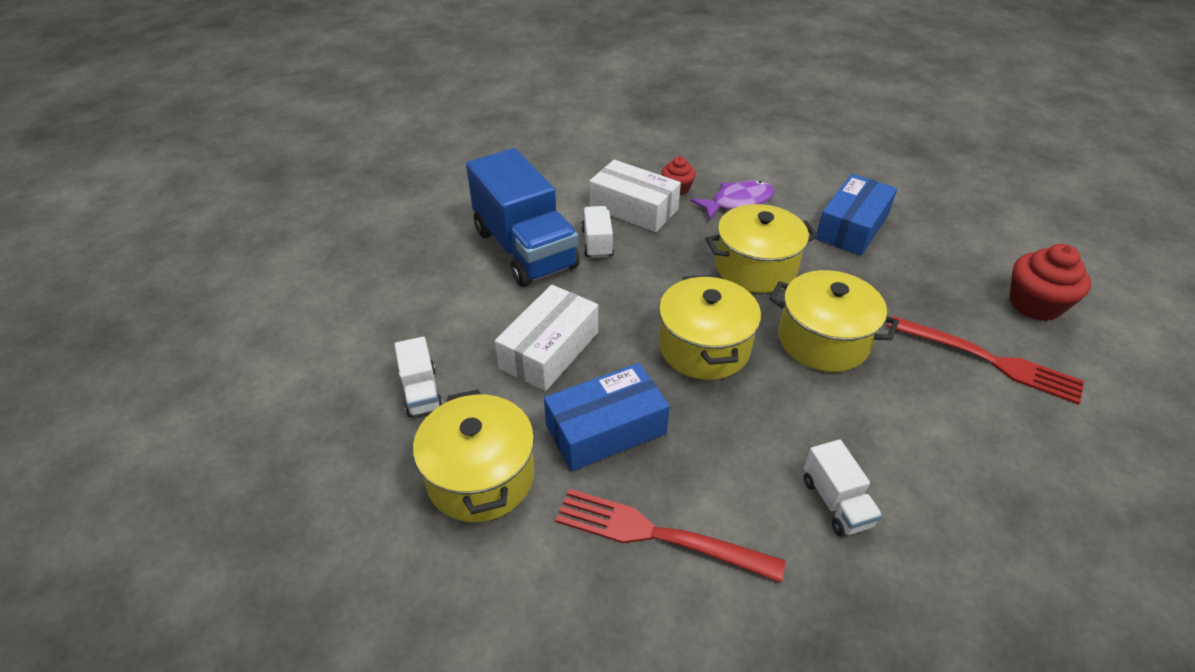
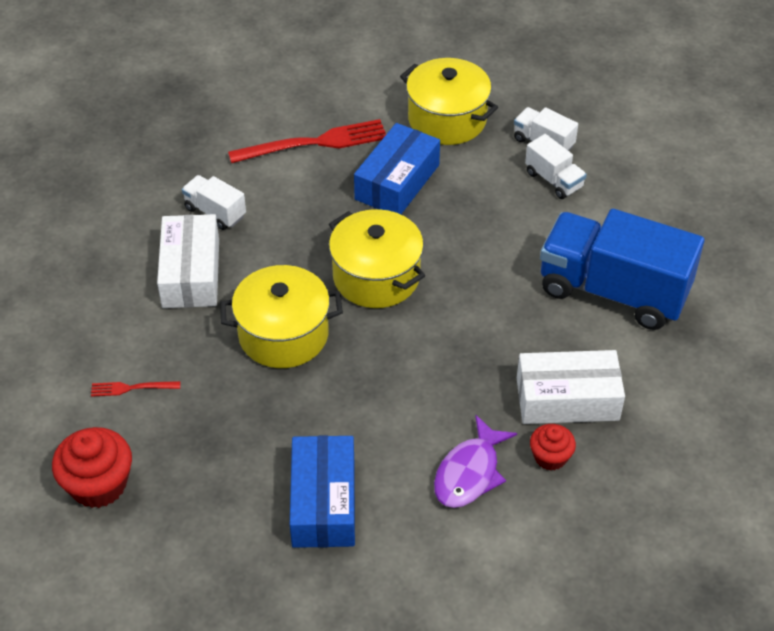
camera: 145 degrees right, 5 degrees up
white box [495,285,598,391] -> white box moved to [157,214,219,308]
white truck [581,206,614,258] -> white truck moved to [525,134,587,199]
yellow pot [705,204,818,293] -> none
red fork [887,316,1084,405] -> red fork [91,381,180,397], size x0.48

